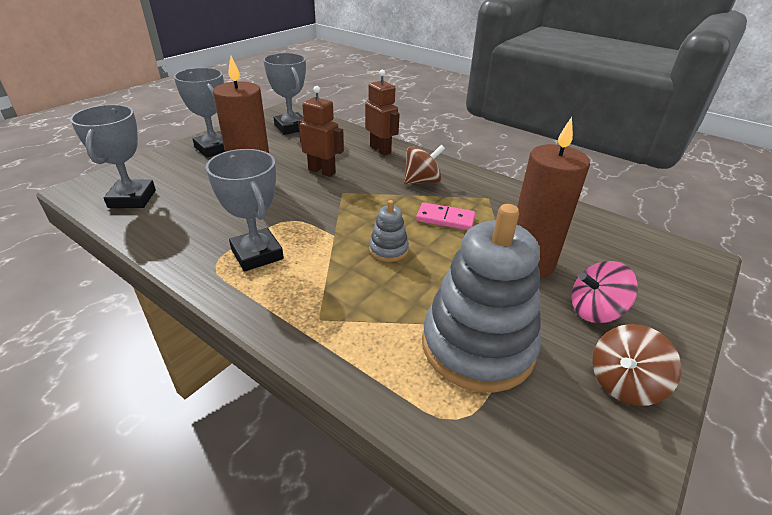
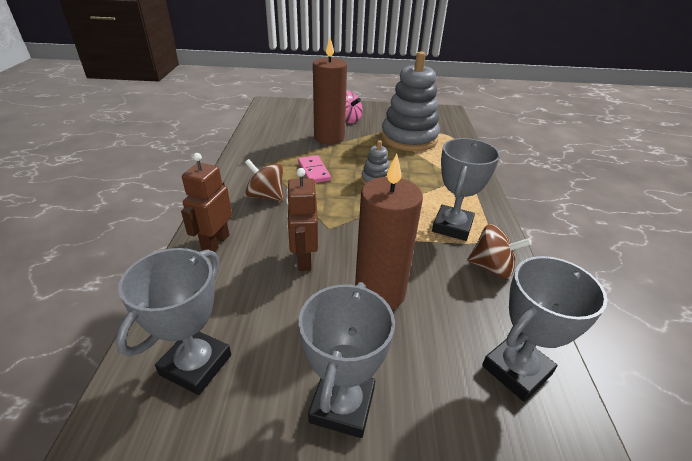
camera: 125 degrees left, 0 degrees up
brown spinning top [592,324,681,406] -> brown spinning top moved to [467,224,531,279]

